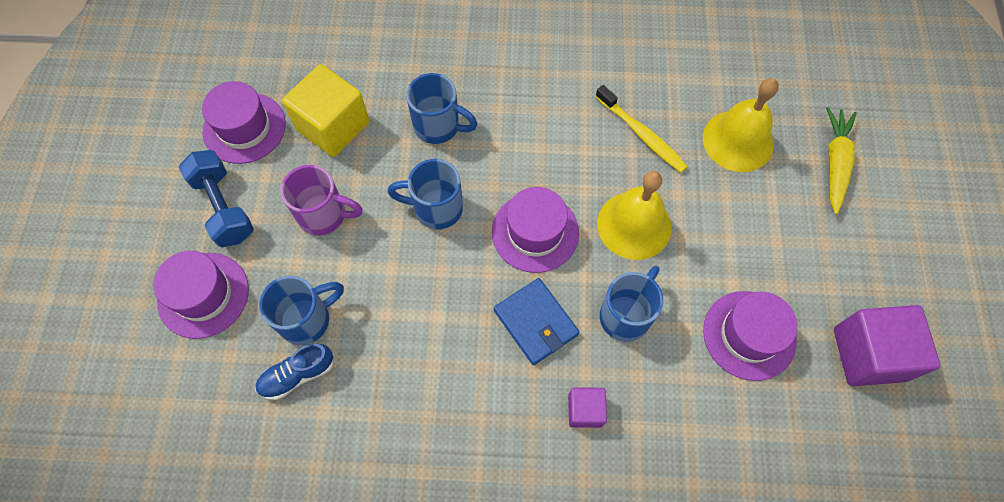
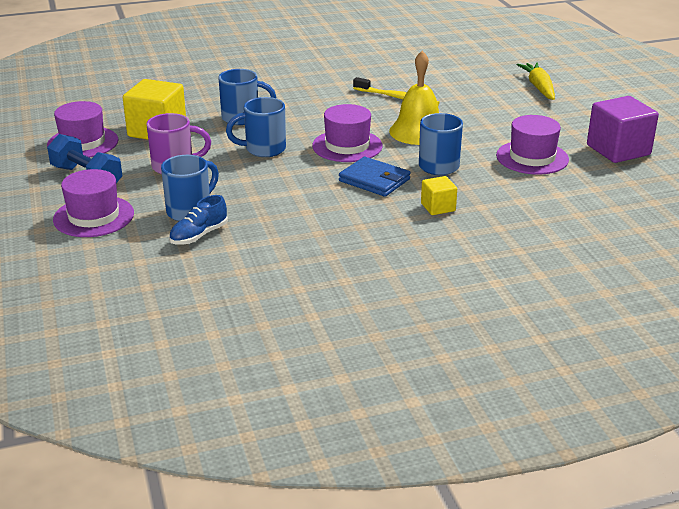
camera: 20 degrees left, 35 degrees down
purple cube [568,387,607,428] -> yellow cube [421,176,457,215]
yellow bell [703,78,779,172] -> none

